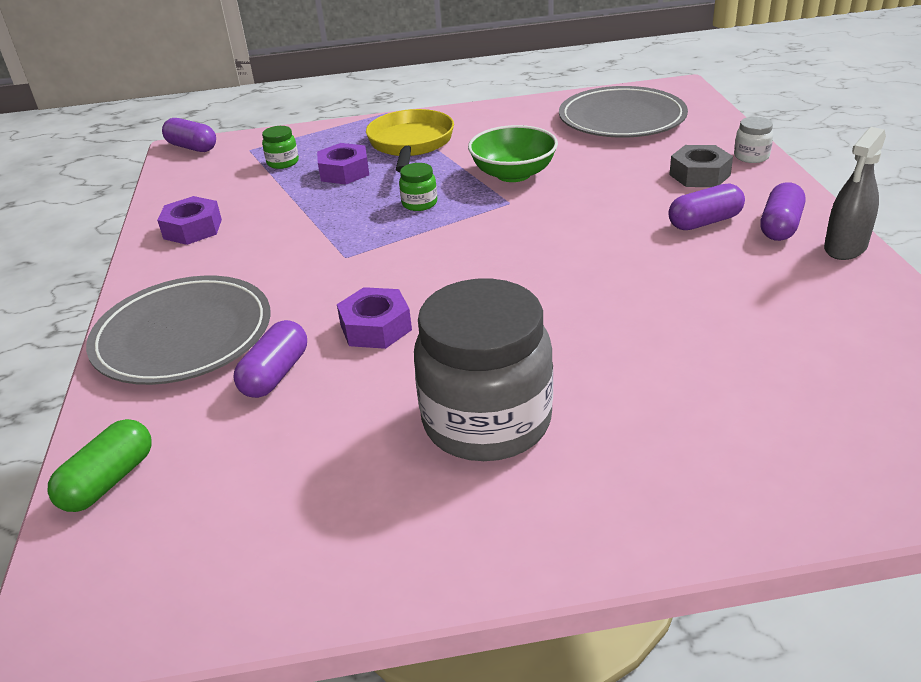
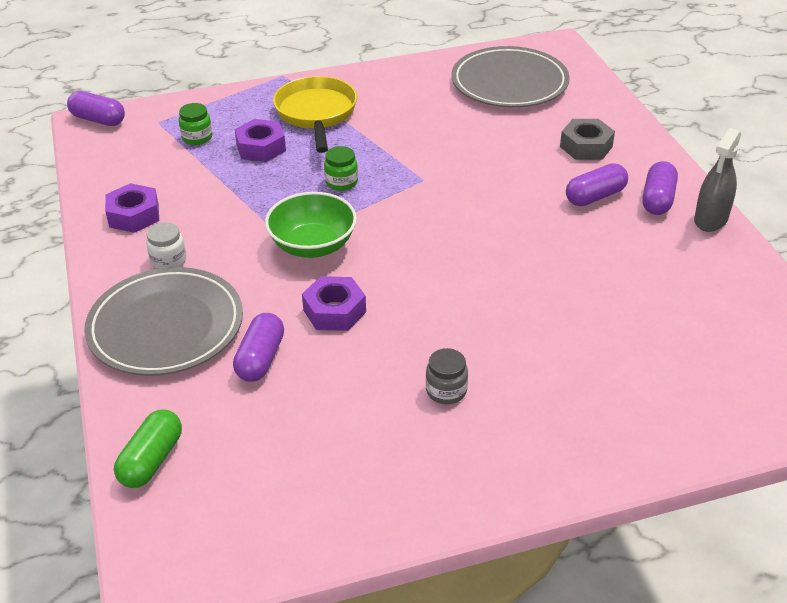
camera: 10 degrees left, 5 degrees up
grey jar [414,279,553,461] -> grey jar [426,348,468,404], size x0.40
green bowl [468,125,558,182] -> green bowl moved to [265,192,357,258]
white jar [734,117,774,163] -> white jar moved to [146,222,186,269]

